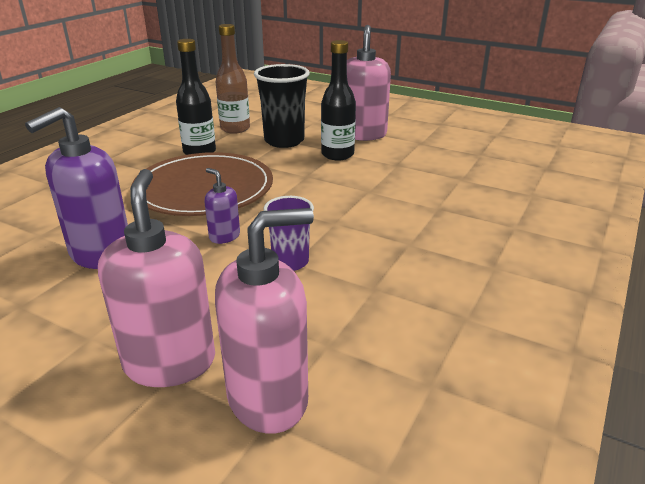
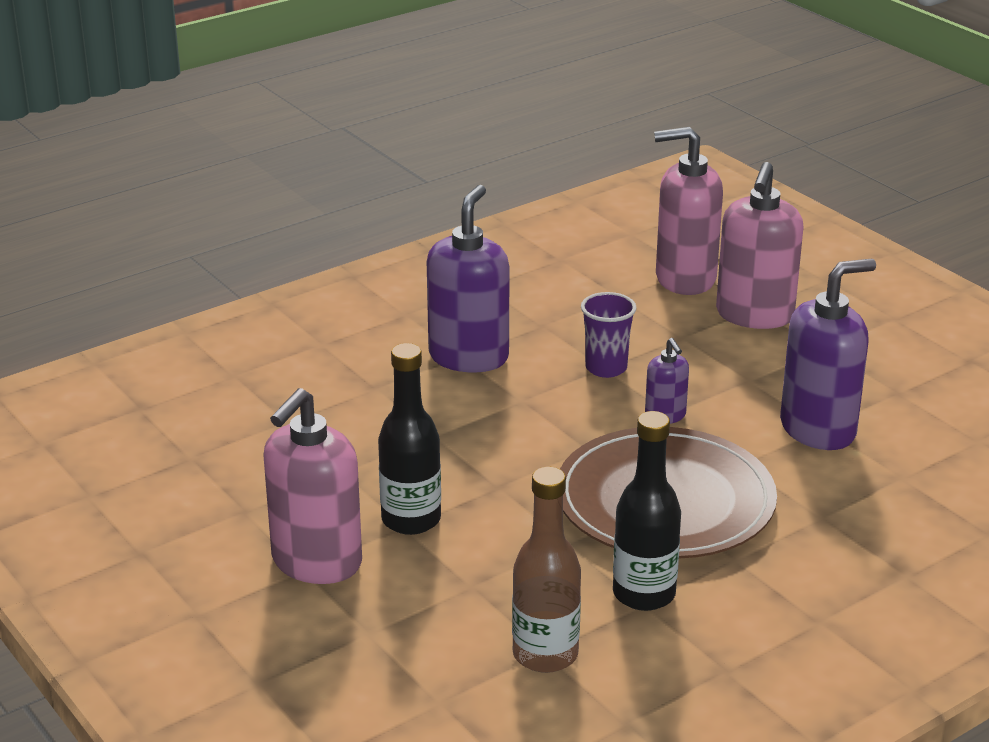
camera: 155 degrees left, 0 degrees up
black cup [254,64,310,148] -> none
none -> purple soap dispenser [427,185,510,372]

